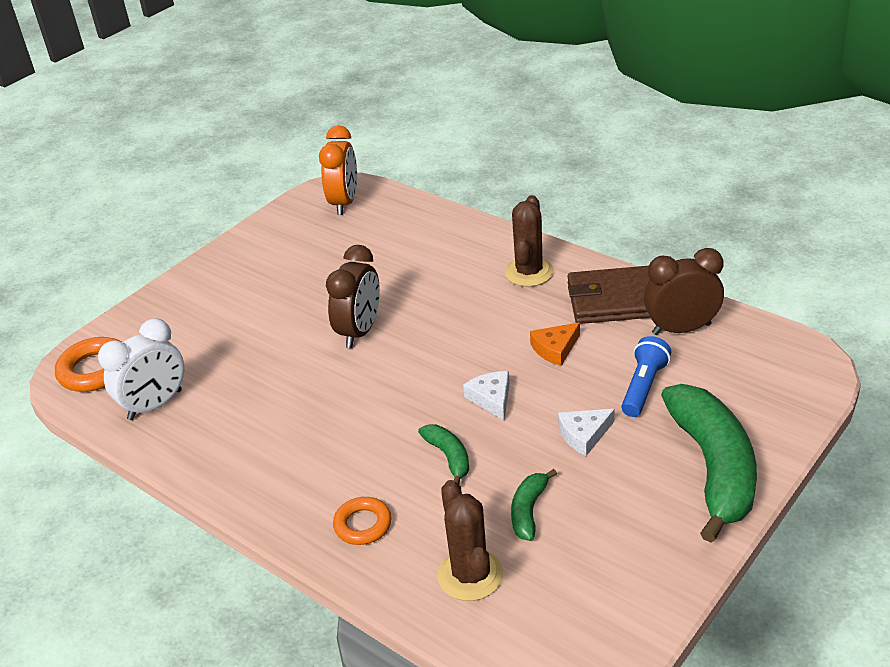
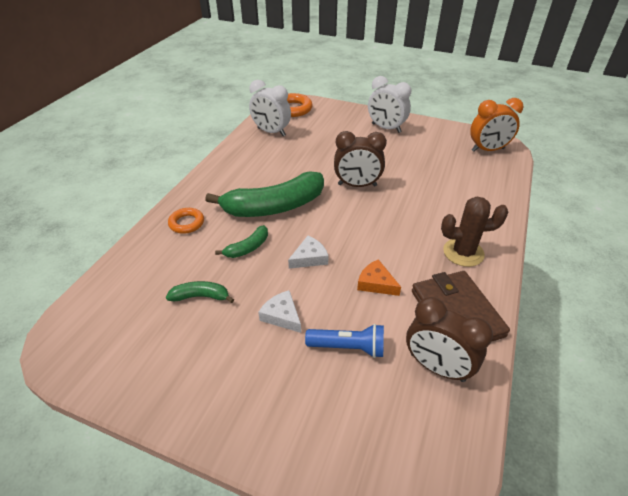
camera: 70 degrees right, 5 degrees up
brown cactus [437,480,503,601] -> none
brown clock [644,248,724,335] -> brown clock turned 150 degrees clockwise [406,297,493,382]
green banana [661,384,757,543] -> green banana moved to [205,171,324,217]
none -> white clock [368,76,411,133]

